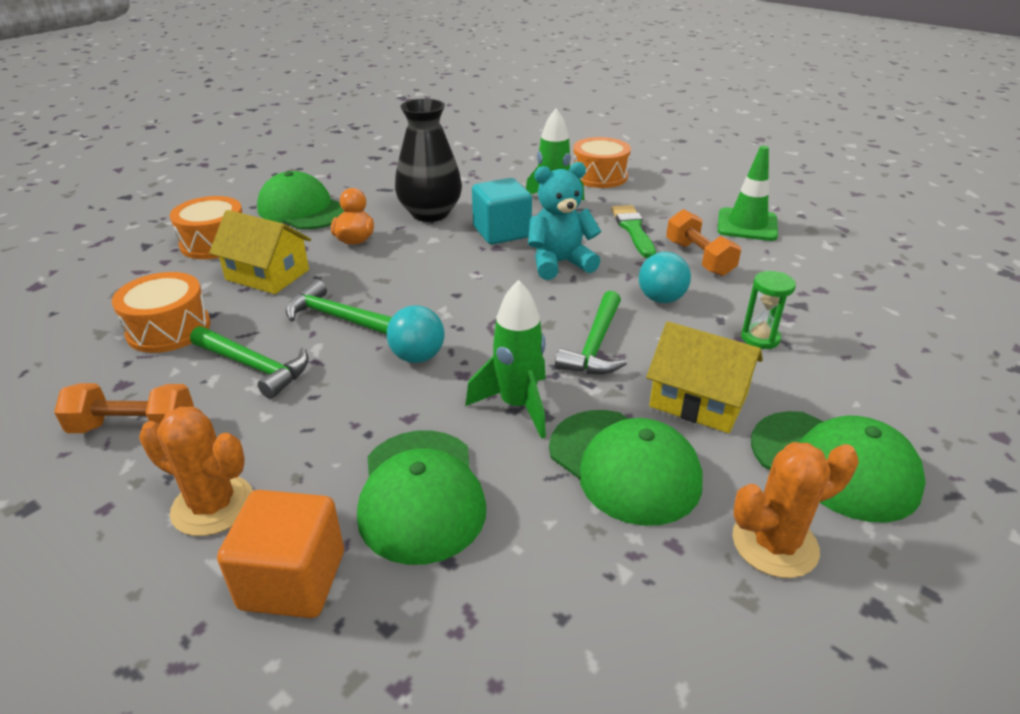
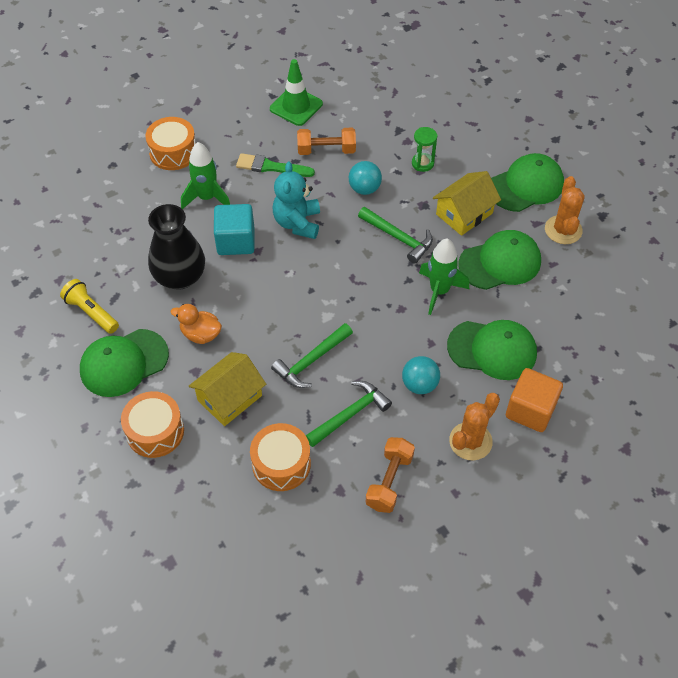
camera: 70 degrees left, 20 degrees up
turquoise ball [387,305,444,363] -> turquoise ball moved to [402,356,440,394]
none -> yellow flashlight [60,279,119,334]

